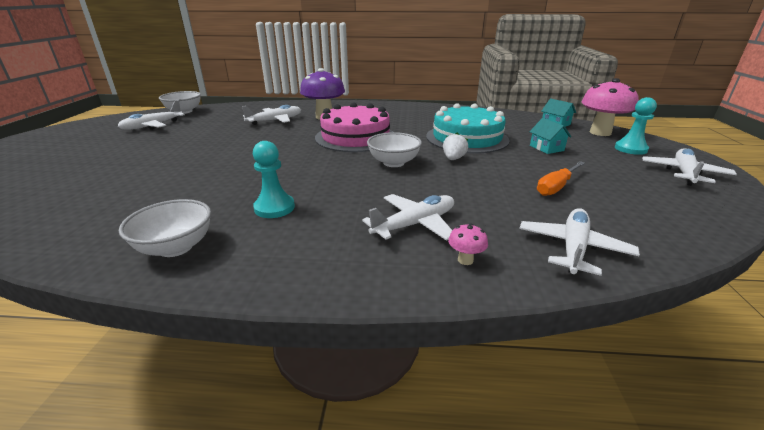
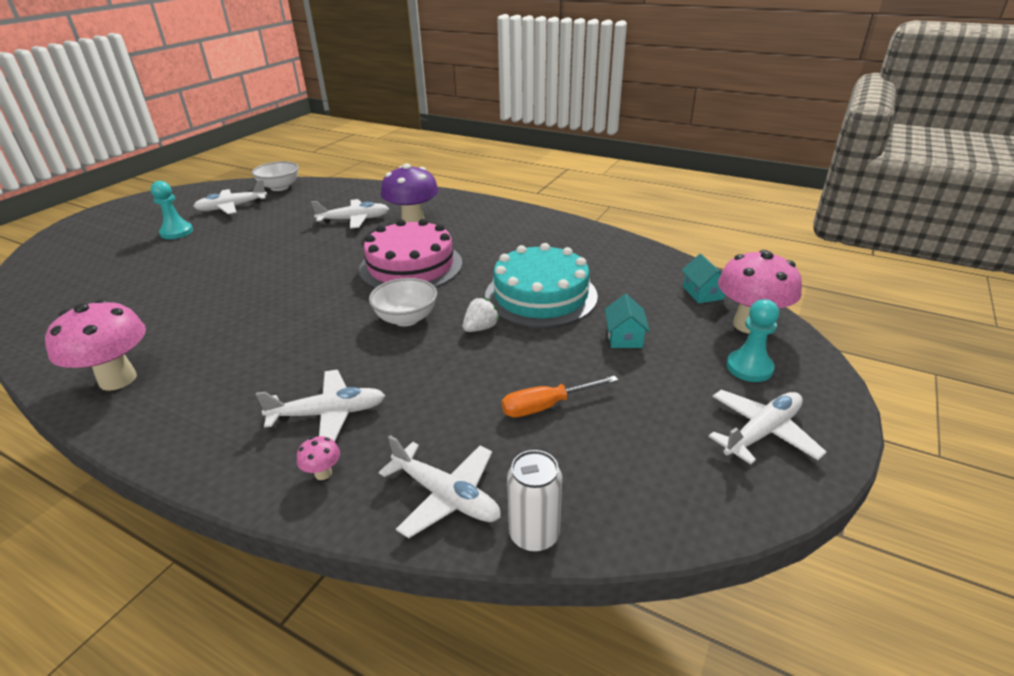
camera: 25 degrees right, 5 degrees up
white bowl [119,199,211,257] -> pink mushroom [45,299,146,391]
turquoise pawn [253,141,295,218] -> turquoise pawn moved to [151,181,193,239]
white plane [519,208,640,276] -> white plane turned 75 degrees clockwise [379,435,501,538]
none -> white can [507,450,562,552]

